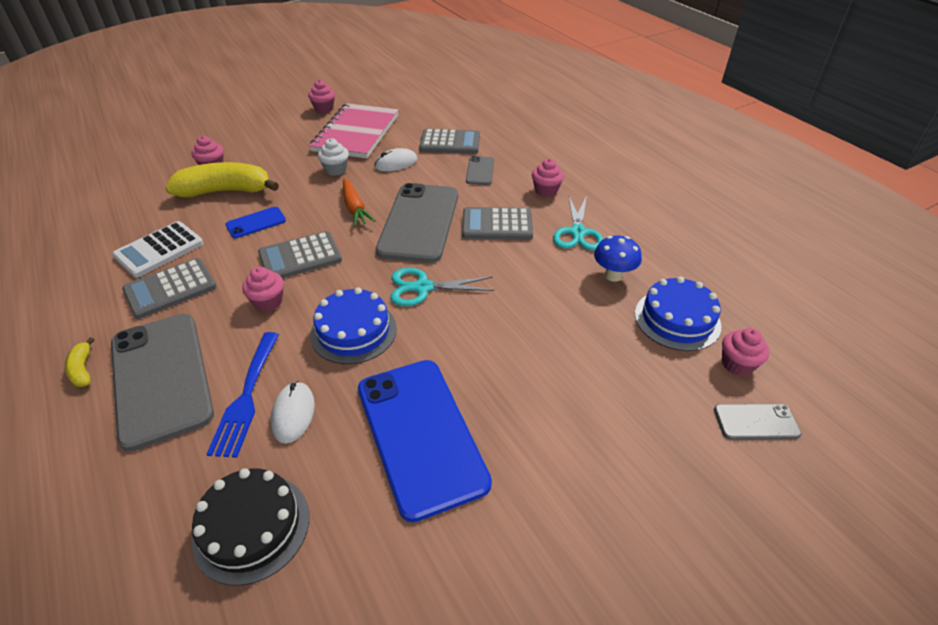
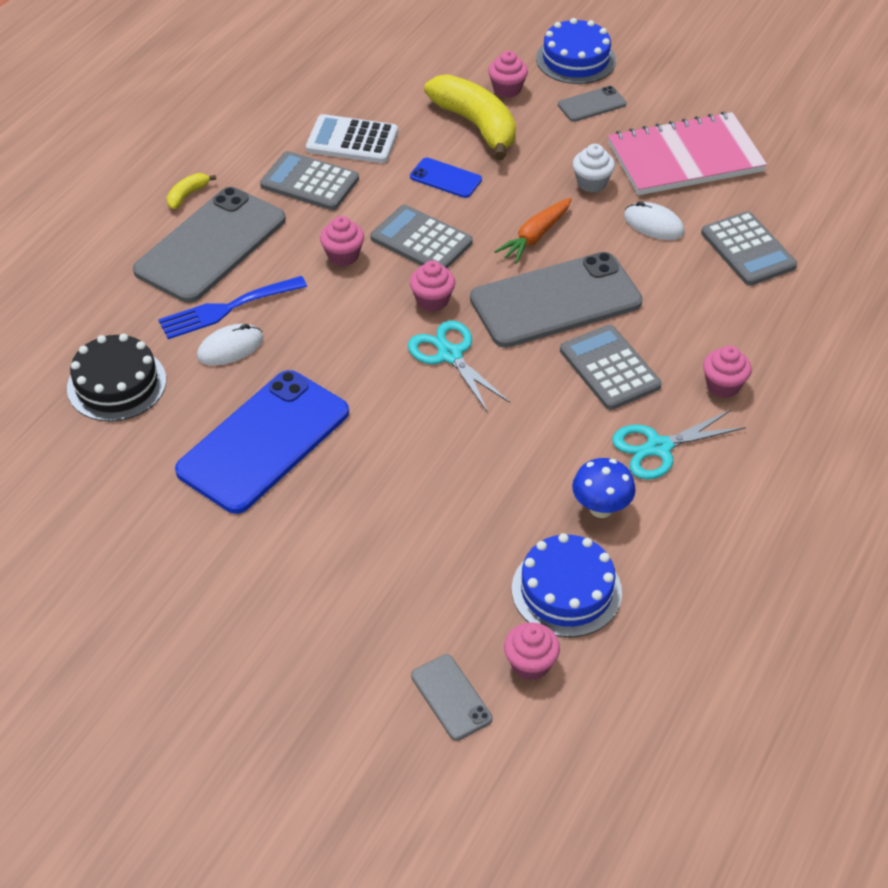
camera: 60 degrees right, 5 degrees up
pink cupcake [308,80,335,113] -> pink cupcake moved to [410,261,455,312]
blue cake [310,287,397,364] -> blue cake moved to [536,18,616,84]
grey phone [466,156,494,185] -> grey phone moved to [558,86,626,122]

